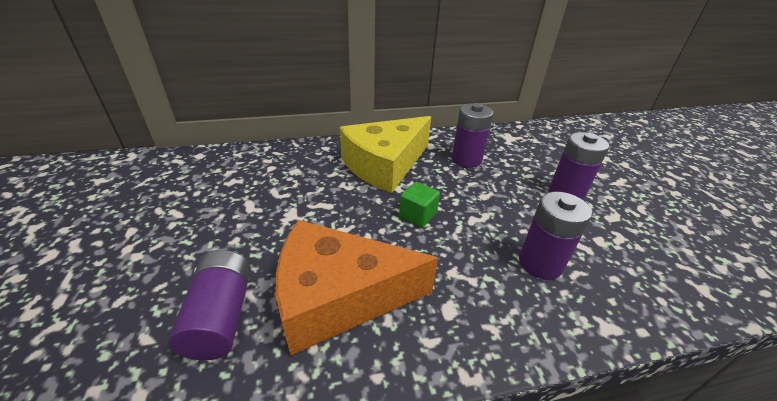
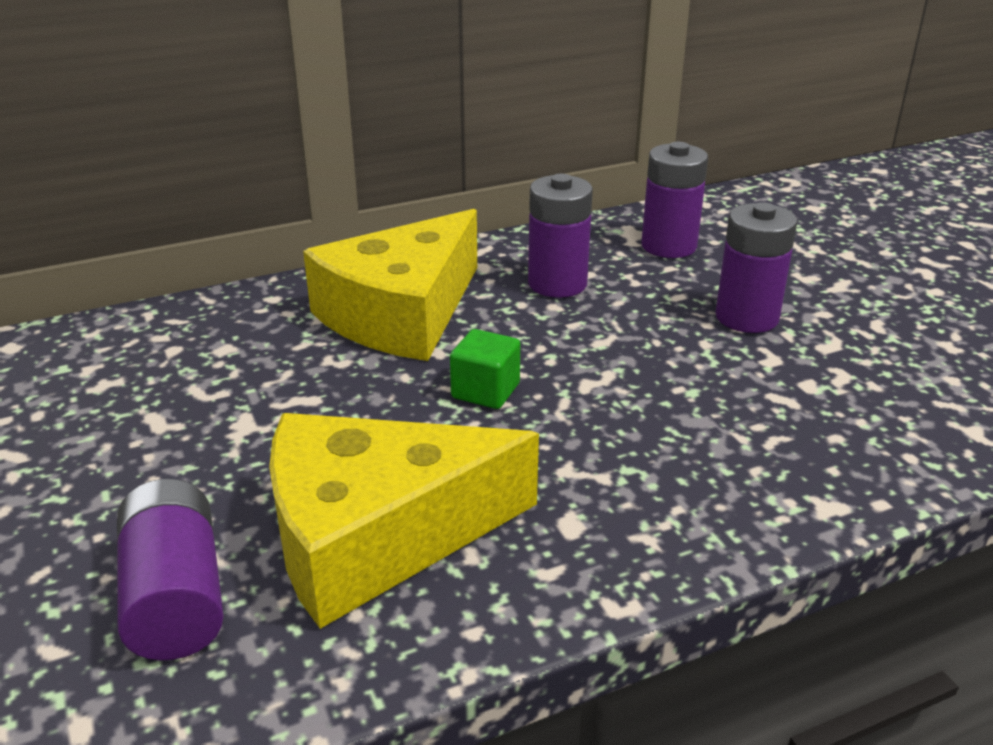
camera: 10 degrees left, 5 degrees down
orange cheese [276,220,438,356] -> yellow cheese [269,413,539,629]
purple battery [519,191,592,280] -> purple battery moved to [641,142,708,258]

